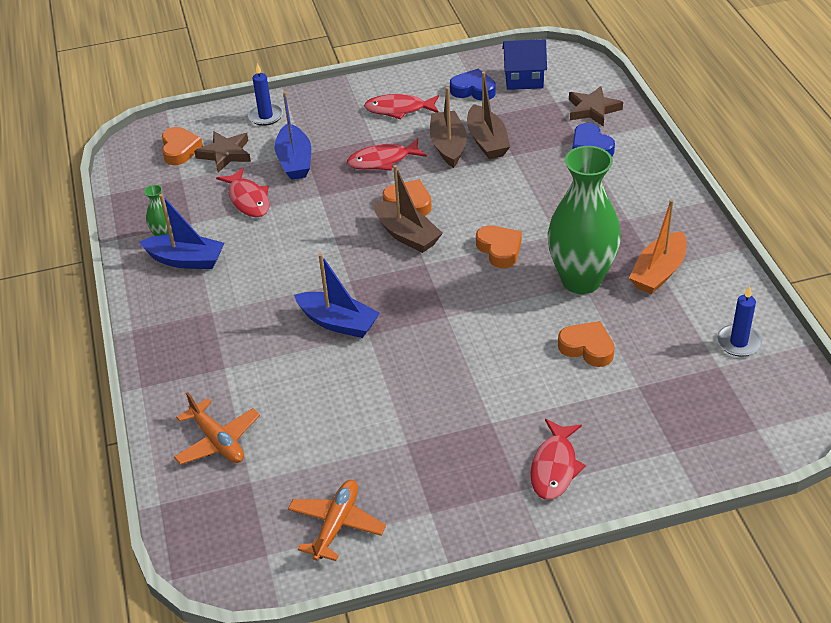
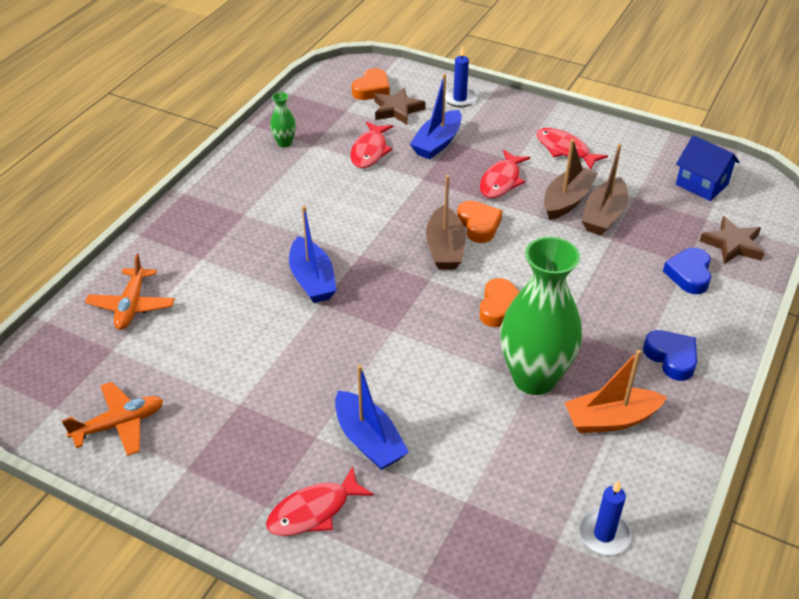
camera: 40 degrees right, 0 degrees up
blue boat [139,194,224,269] -> blue boat moved to [335,365,409,470]
red fish [347,138,427,171] -> red fish turned 90 degrees counterclockwise [480,150,530,198]
blue heart [450,69,495,101] -> blue heart moved to [643,330,697,381]
orange heart [558,321,615,367] -> none

